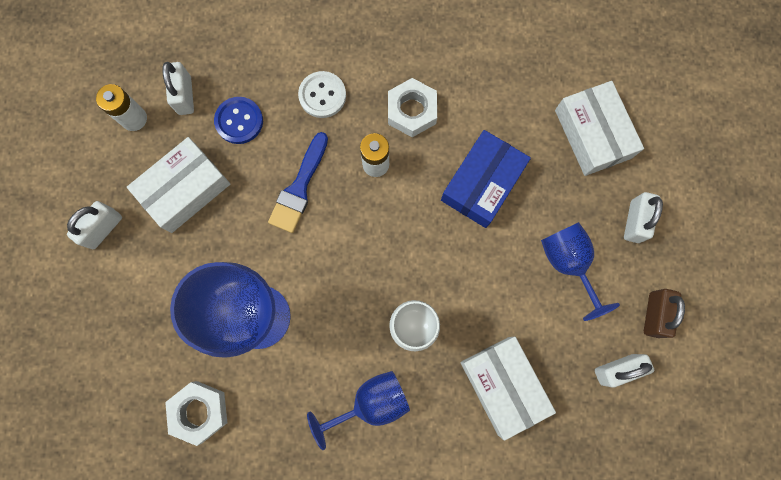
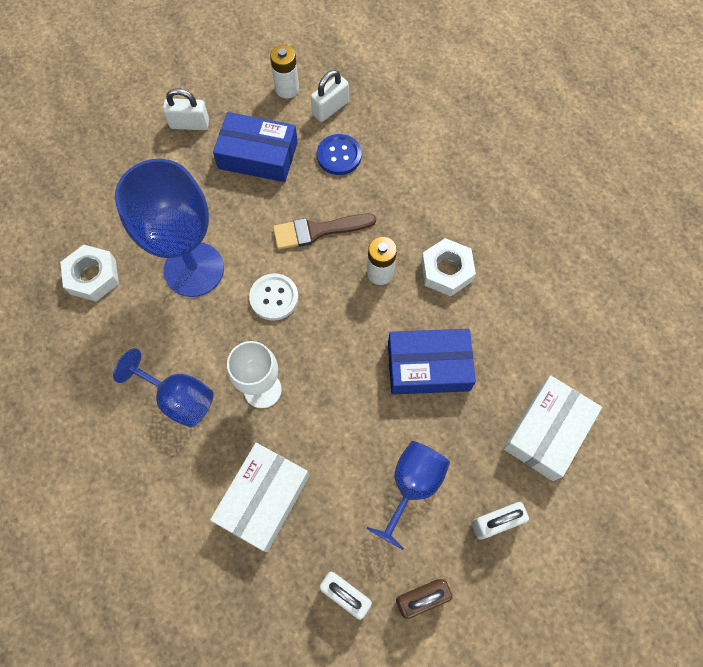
camera: 55 degrees right, 10 degrees down
white box [127,137,230,233] -> blue box [213,112,298,182]
blue brush [268,132,328,233] -> brown brush [273,213,376,250]
white button [298,71,346,118] -> white button moved to [249,273,298,321]

